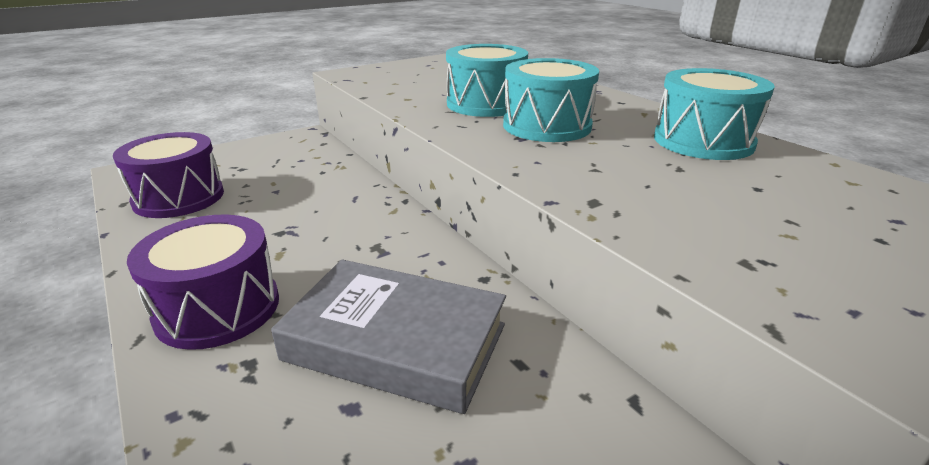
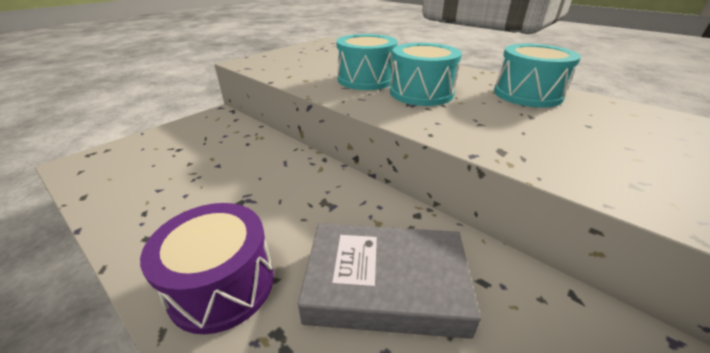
camera: 15 degrees left, 5 degrees up
purple drum [113,132,224,218] -> none

